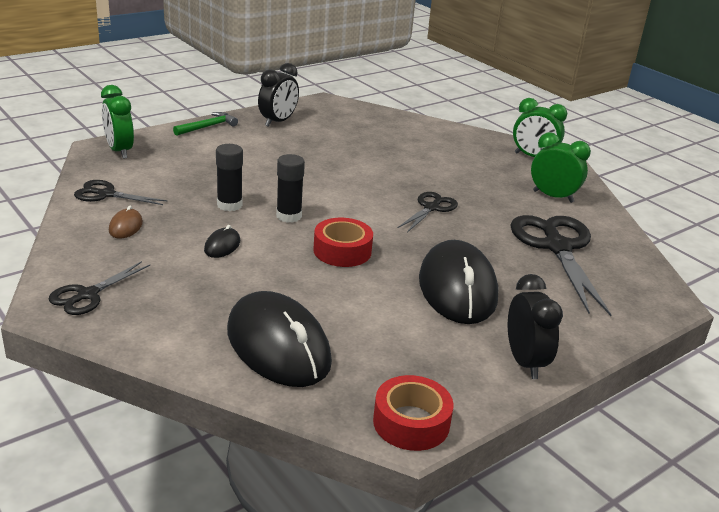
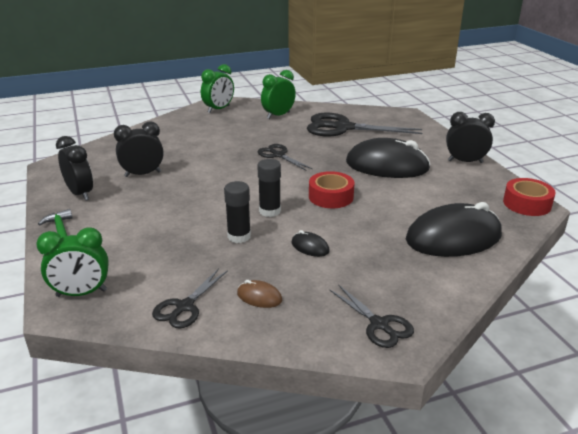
camera: 70 degrees left, 0 degrees up
none -> black clock [114,122,164,177]

